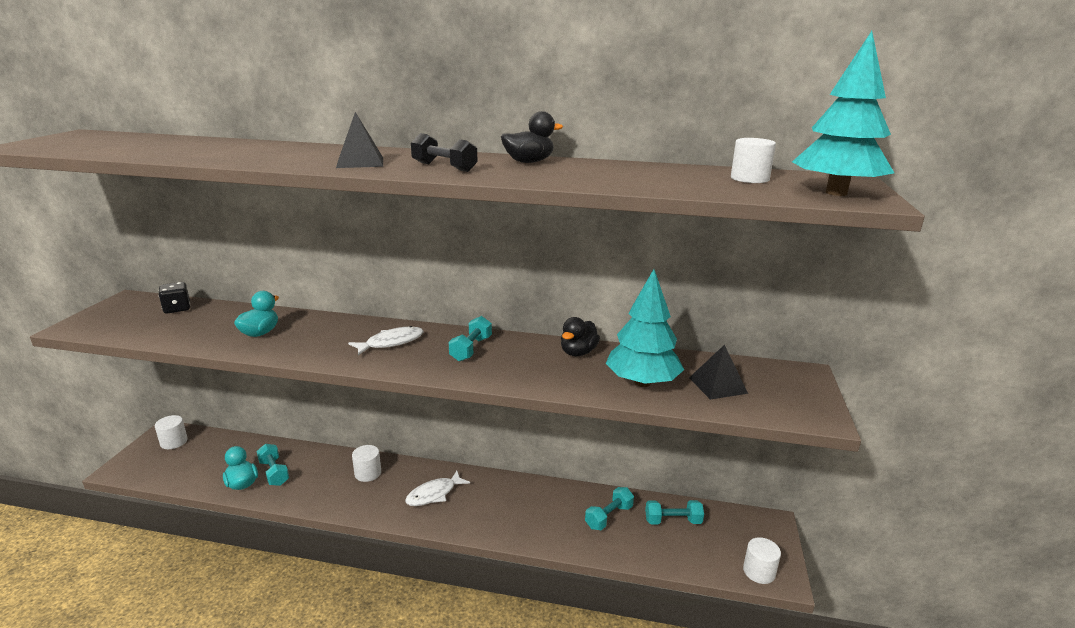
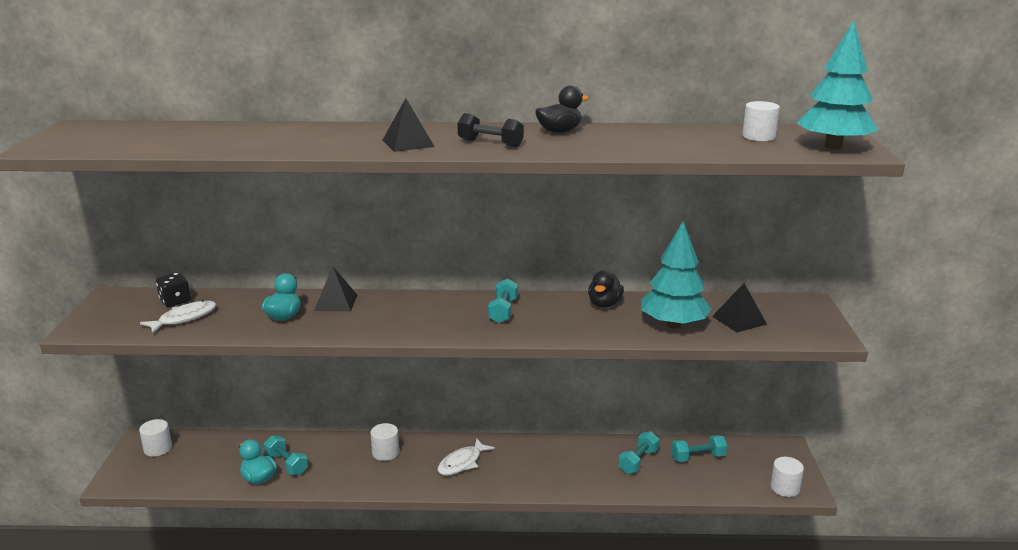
camera: 10 degrees left, 0 degrees up
white fish [348,326,424,355] -> white fish moved to [140,300,216,334]
none -> black pyramid [314,266,357,311]

